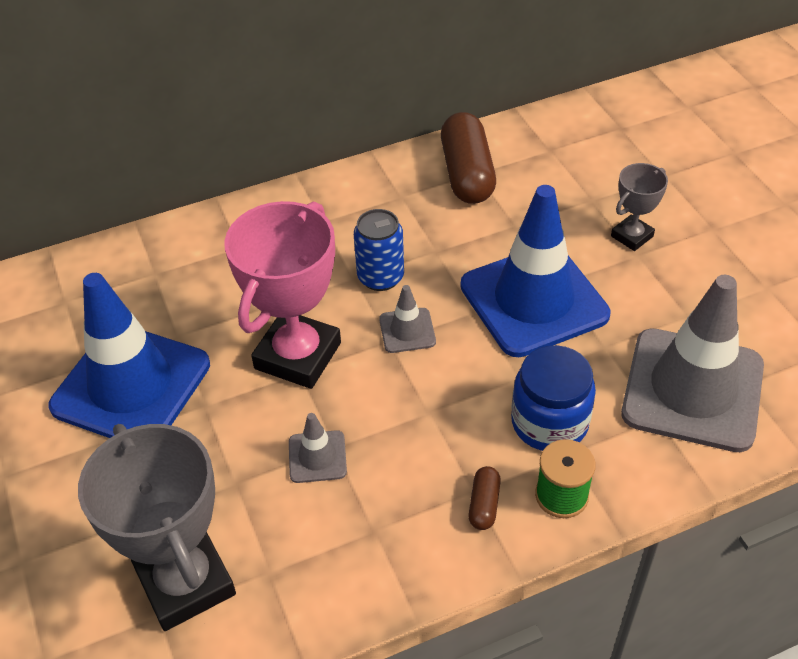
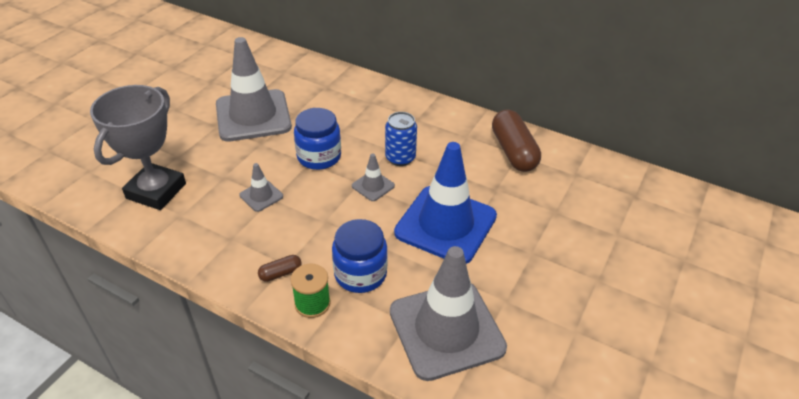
camera: 50 degrees right, 5 degrees down
blue traffic cone [48,273,210,438] -> grey traffic cone [216,37,292,141]
pink trophy [224,201,341,389] -> blue jar [294,108,341,170]
brown capsule [441,112,496,204] -> brown capsule turned 60 degrees counterclockwise [492,110,541,172]
grey trophy [611,163,668,251] -> none

